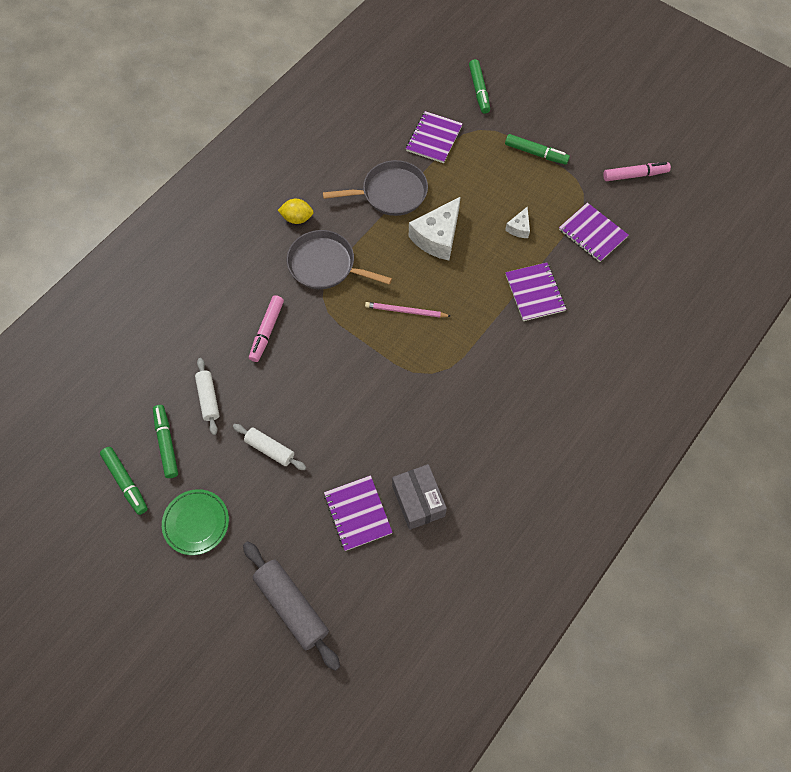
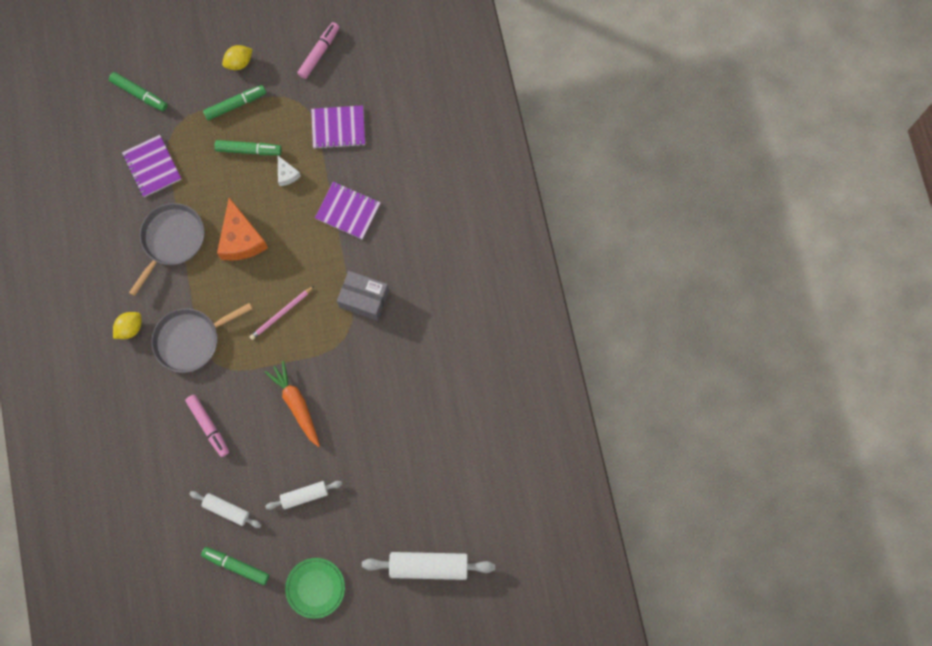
camera: 50 degrees left, 10 degrees up
green marker [100,447,148,515] -> green marker moved to [214,140,282,155]
grey rolling pin [243,541,340,671] -> white rolling pin [362,552,495,580]
purple notebook [324,475,393,551] -> none
grey box [392,464,447,530] -> grey box moved to [337,271,389,321]
white cheese [409,196,461,260] -> orange cheese [217,198,268,261]
none -> yellow lemon [222,45,253,70]
none -> orange carrot [265,361,320,447]

